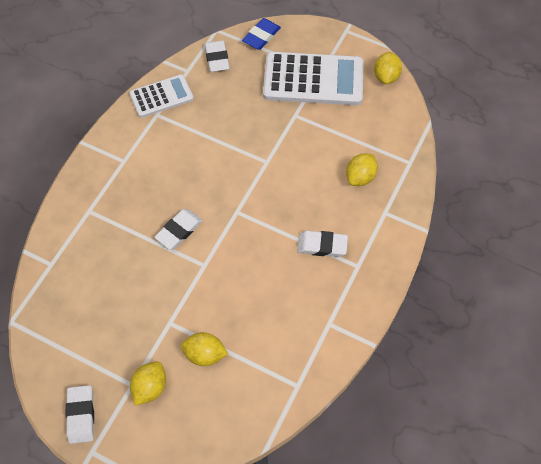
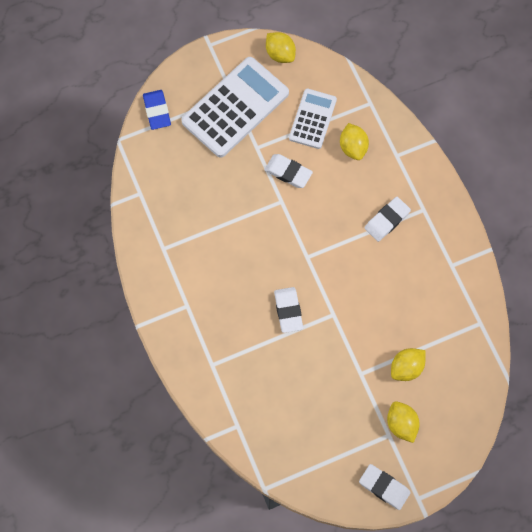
camera: 50 degrees left, 10 degrees up
white calculator [129,74,194,118] -> white calculator moved to [289,89,337,149]
white eraser [205,40,230,72] -> white eraser moved to [264,154,313,188]

